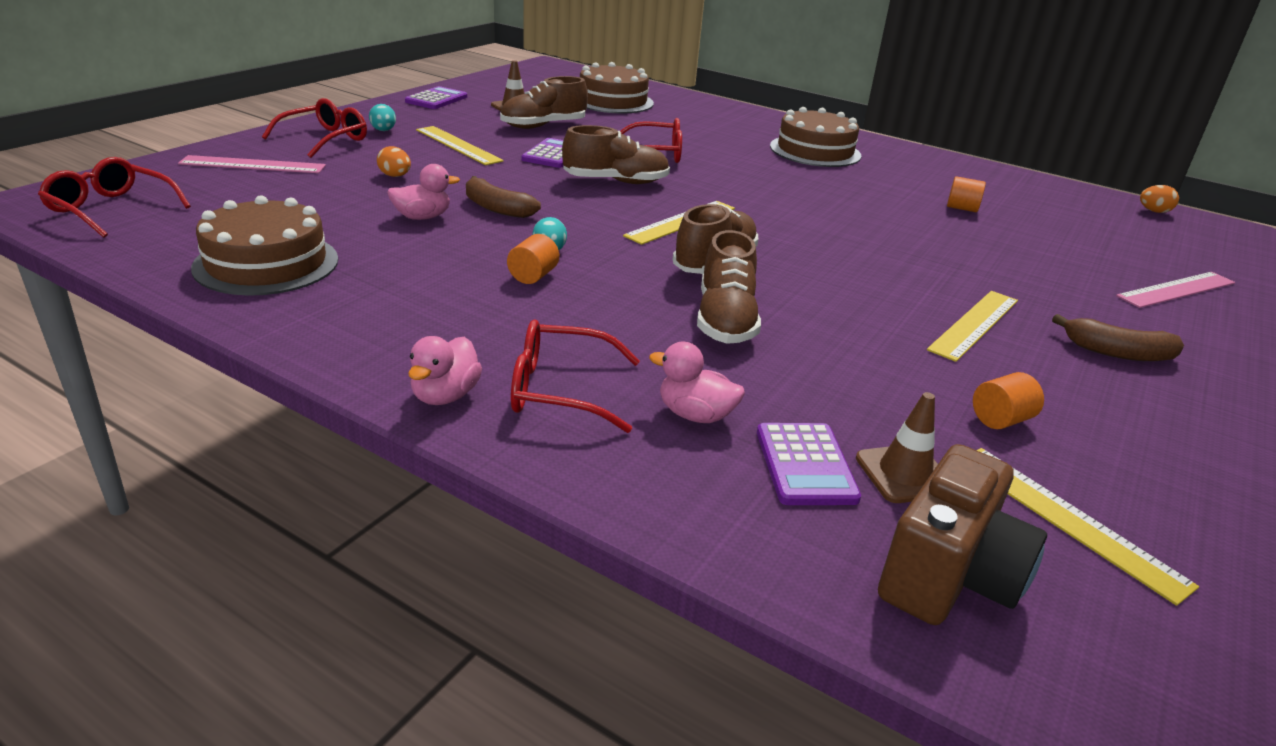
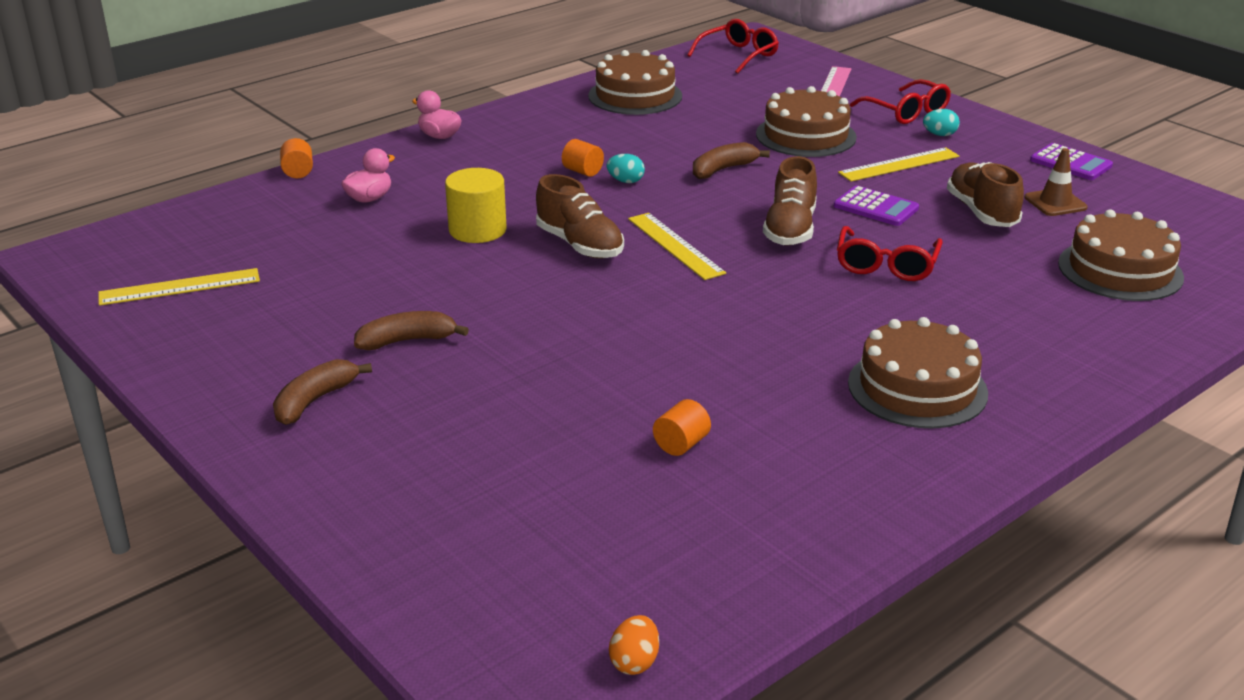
camera: 110 degrees right, 0 degrees up
orange egg [377,146,411,177] -> brown cake [756,86,857,157]
pink duck [387,164,460,220] -> none
red glasses [511,320,640,433] -> none
brown shoe [697,230,761,344] -> yellow cylinder [445,168,507,243]
purple calculator [757,423,861,505] -> none
brown traffic cone [856,392,938,503] -> none
brown camera [878,444,1047,625] -> none
yellow ruler [927,291,1018,362] -> brown banana [354,311,469,350]
orange cylinder [973,372,1044,429] -> orange cylinder moved to [280,138,313,178]
pink ruler [1116,272,1235,308] -> none

